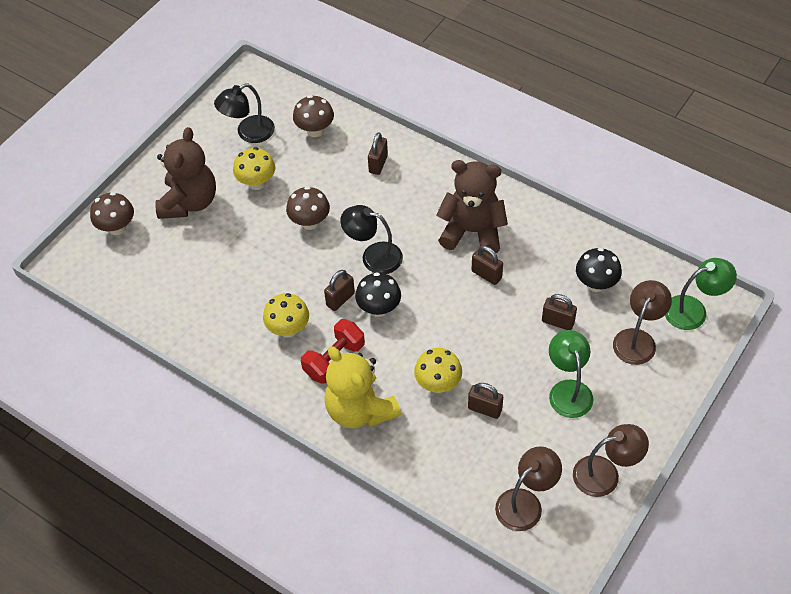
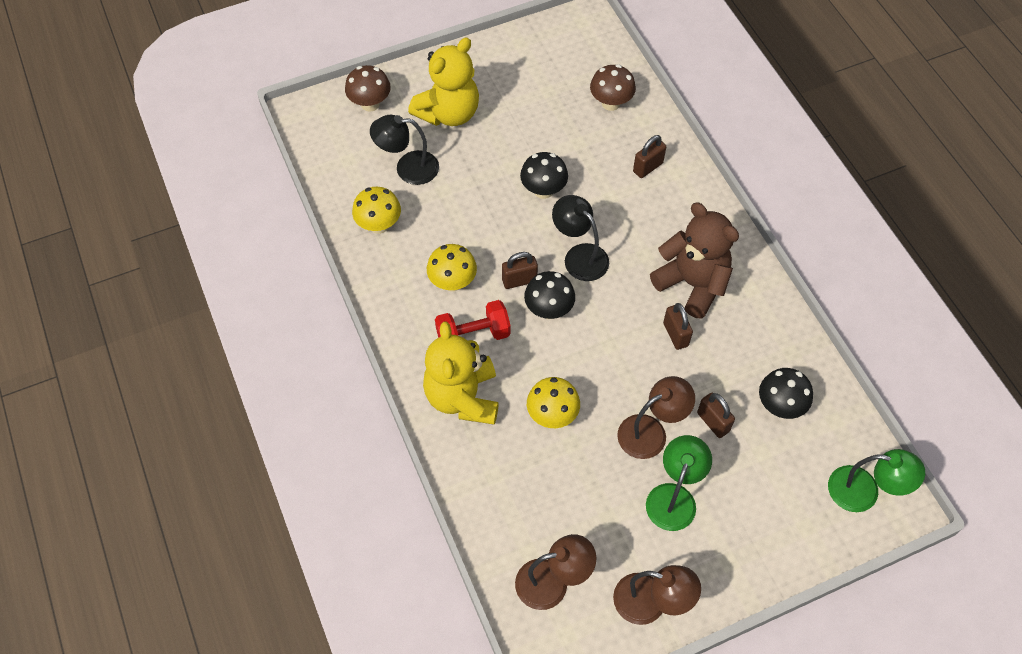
camera: 30 degrees right, 5 degrees up
brown teddy bear [155,127,216,219] -> yellow teddy bear [408,37,479,126]
black lamp [214,84,275,143] -> black lamp moved to [370,115,439,185]
yellow mushroom [233,147,275,190] -> yellow mushroom moved to [352,187,401,234]
brown mushroom [286,186,330,230] -> black mushroom [520,152,568,199]
brown padlock [468,383,503,419] -> none
brown lamp [613,280,672,365] -> brown lamp moved to [617,376,695,459]

